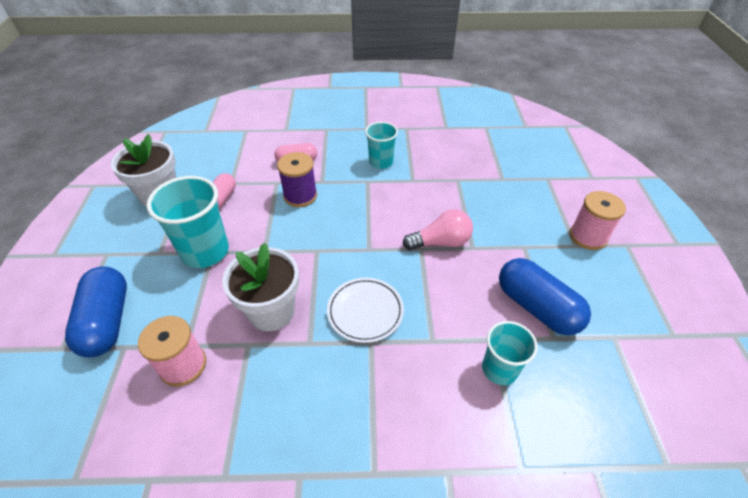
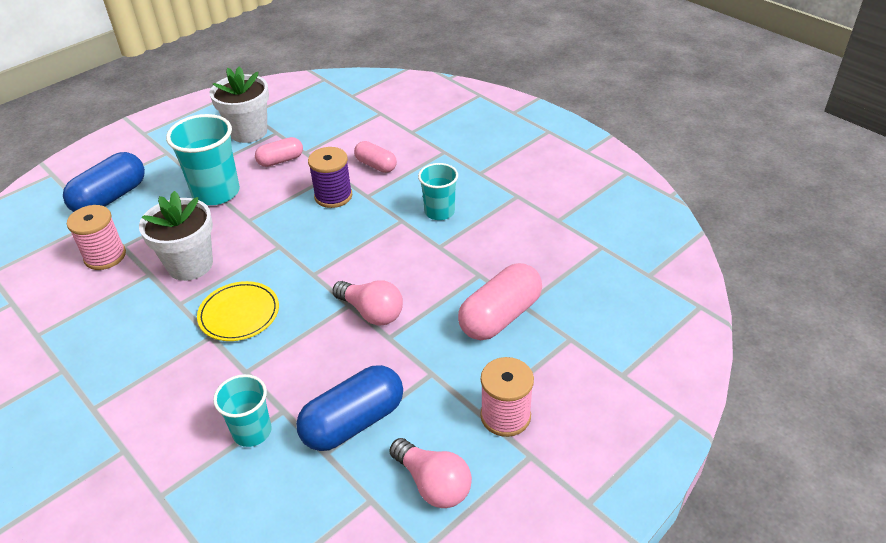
camera: 50 degrees right, 5 degrees down
white plate [327,278,404,343] -> yellow plate [197,281,279,341]
blue capsule [499,258,591,335] -> blue capsule turned 45 degrees clockwise [296,365,403,451]
none -> pink light bulb [389,438,472,508]
none -> pink capsule [458,263,542,340]

